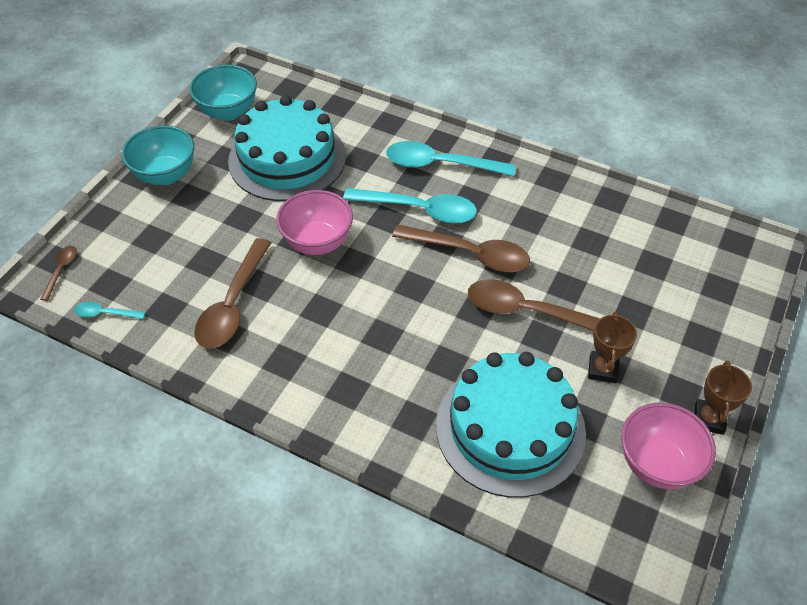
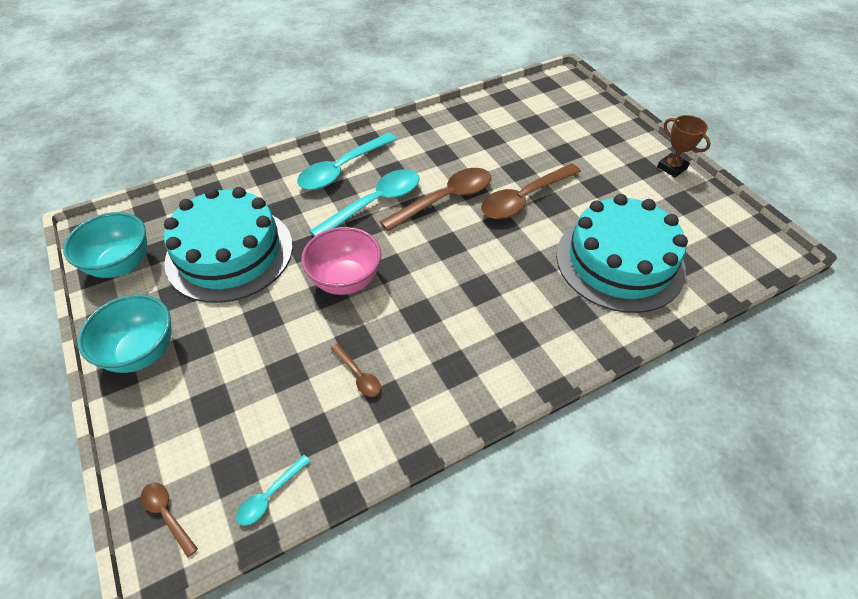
camera: 55 degrees left, 0 degrees up
brown spoon [194,238,271,348] -> brown spoon [331,343,381,397], size x0.47
brown trophy [588,312,637,383] -> none
pink bowl [621,403,716,489] -> none

